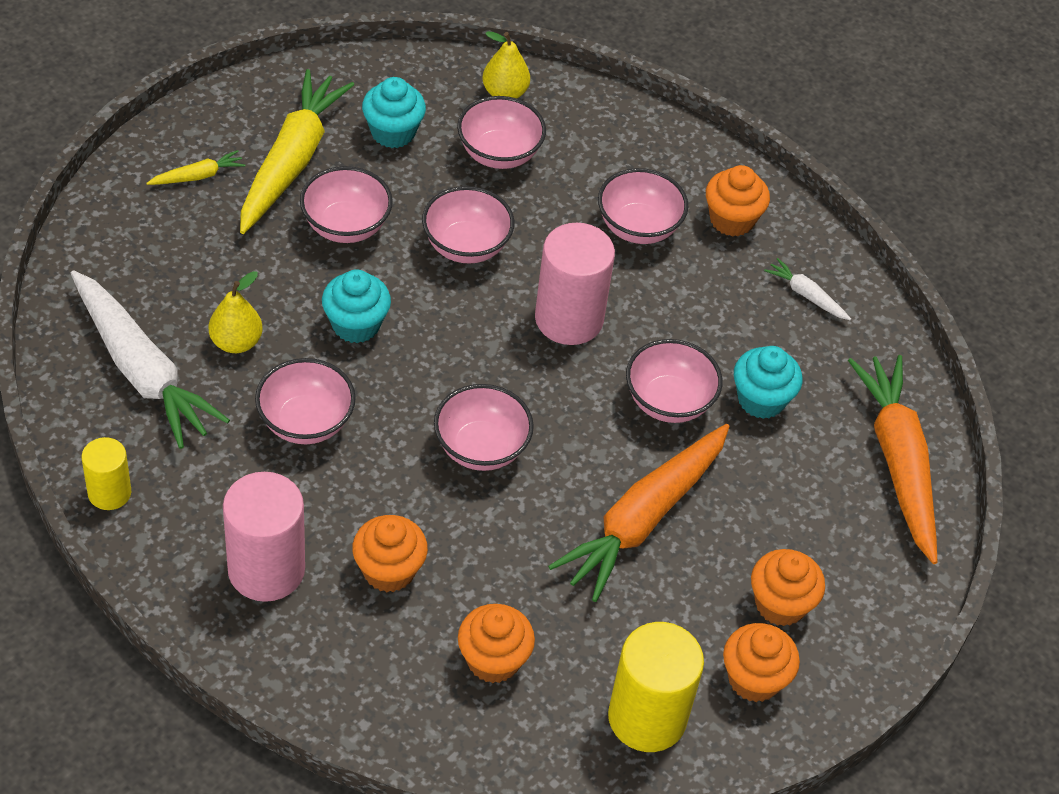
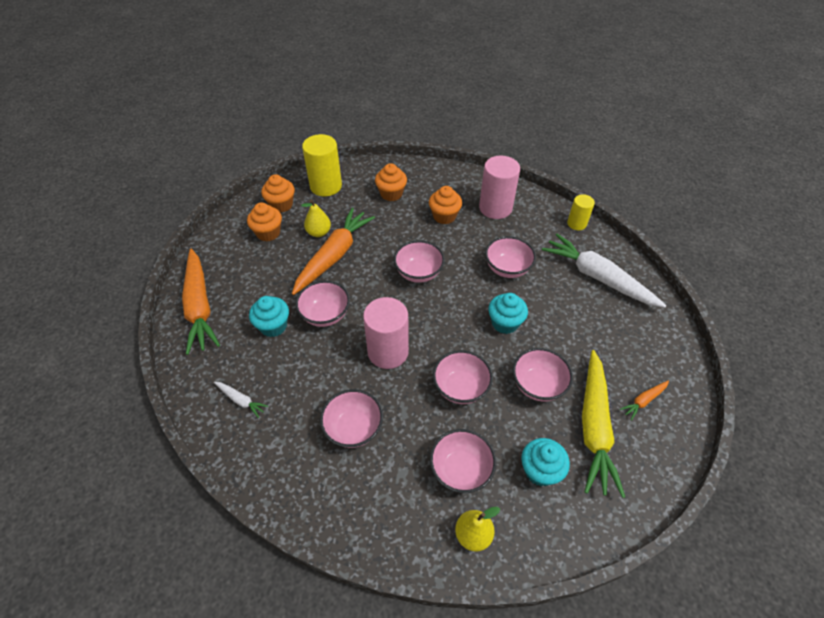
camera: 175 degrees right, 0 degrees up
yellow carrot [146,150,245,185] -> orange carrot [620,380,669,420]
yellow pear [209,271,263,353] -> yellow pear moved to [301,200,331,237]
orange cupcake [706,165,770,237] -> none

